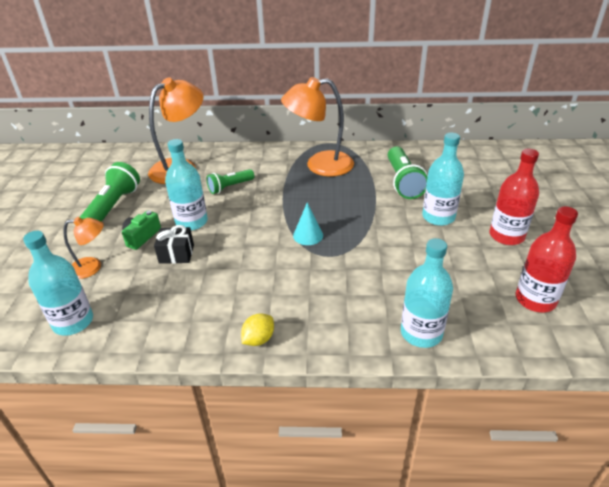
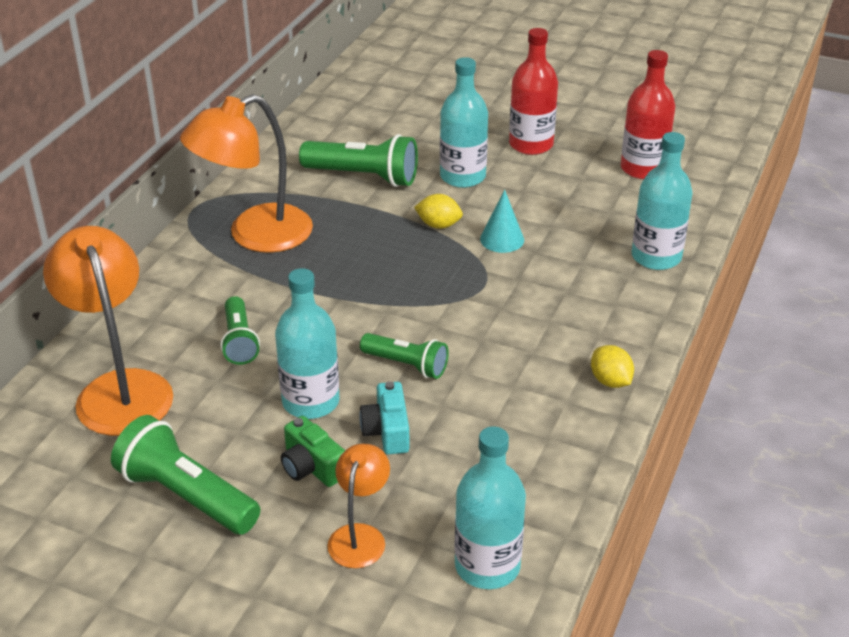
camera: 70 degrees left, 0 degrees up
black gift [154,225,194,264] -> turquoise camera [359,381,410,455]
orange lamp [281,77,354,177] -> orange lamp turned 45 degrees clockwise [180,94,313,253]
turquoise cone [293,202,323,245] -> turquoise cone moved to [480,190,524,253]
none -> green flashlight [360,333,449,379]
none -> yellow lemon [414,194,463,229]

